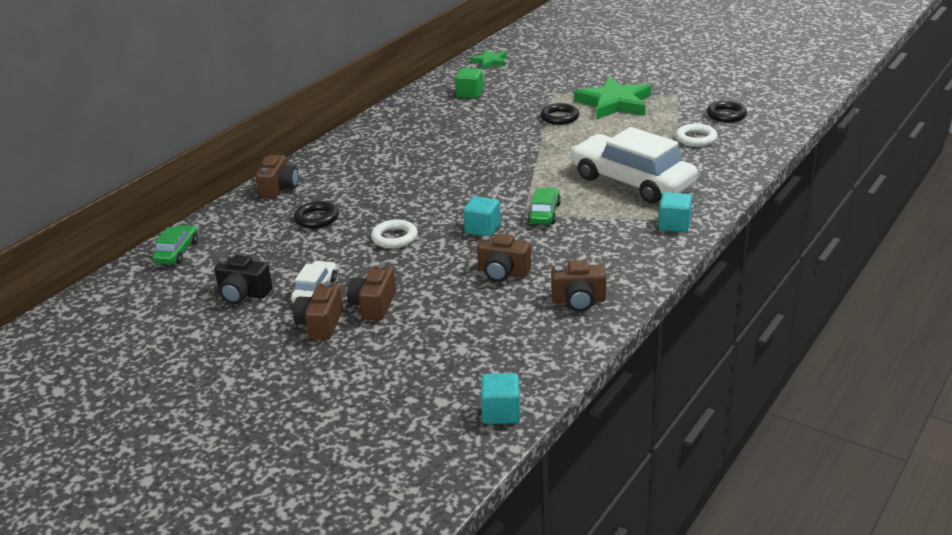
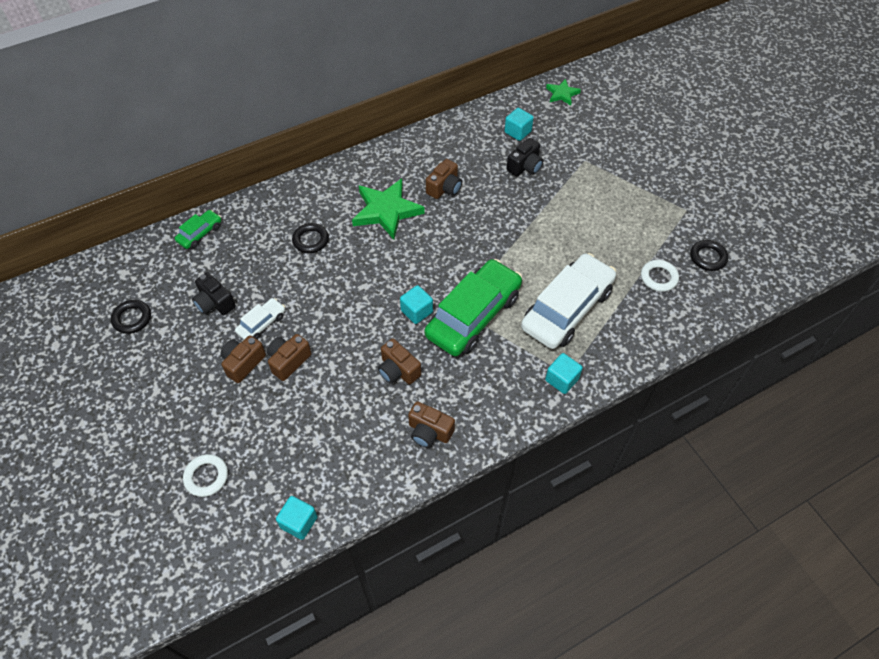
camera: 25 degrees right, 25 degrees up
brown camera [256,155,299,198] -> brown camera moved to [426,159,462,199]
white ring [371,219,418,249] -> white ring moved to [183,454,228,497]
green cube [455,68,483,98] -> turquoise cube [504,108,534,141]
green car [528,188,561,225] -> green car [425,259,522,356], size x2.18
black ring [540,103,579,125] -> black ring moved to [111,300,151,334]
white car [570,127,698,203] -> white car turned 60 degrees clockwise [521,253,616,349]
green star [574,77,651,119] -> green star moved to [352,178,425,240]
none -> black camera [507,138,543,177]

